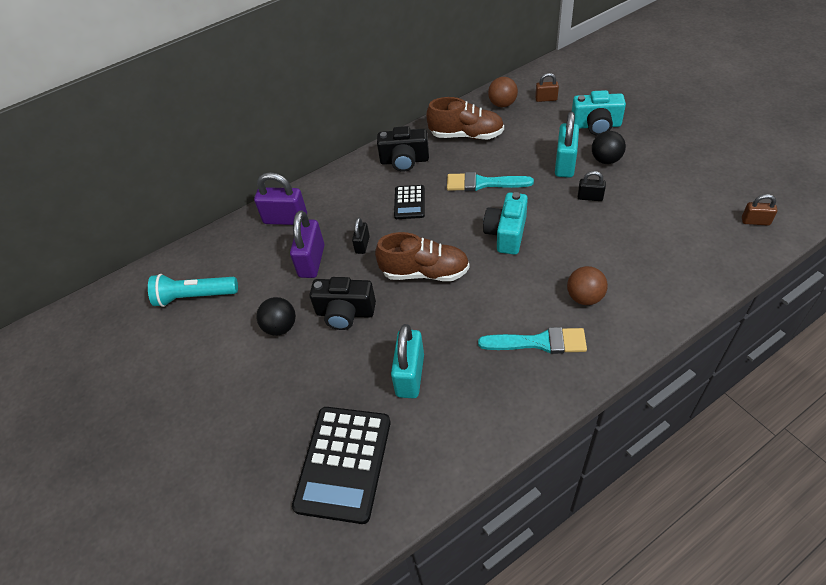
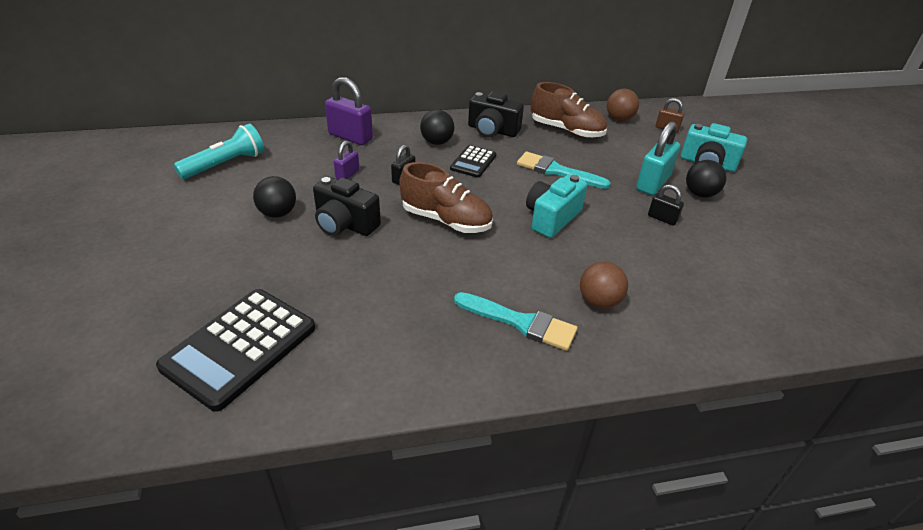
camera: 15 degrees right, 10 degrees down
turquoise flashlight [148,274,238,307] -> turquoise flashlight turned 120 degrees clockwise [174,123,264,179]
purple padlock [290,210,324,278] -> purple padlock [334,141,360,179], size x0.55
turquoise padlock [391,324,424,398] -> none
brown padlock [742,194,777,226] -> none
none -> black ball [420,110,454,145]

